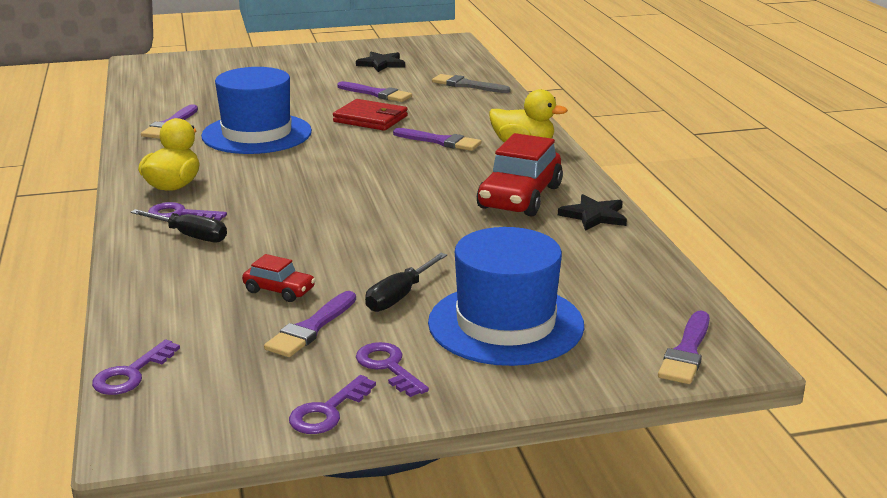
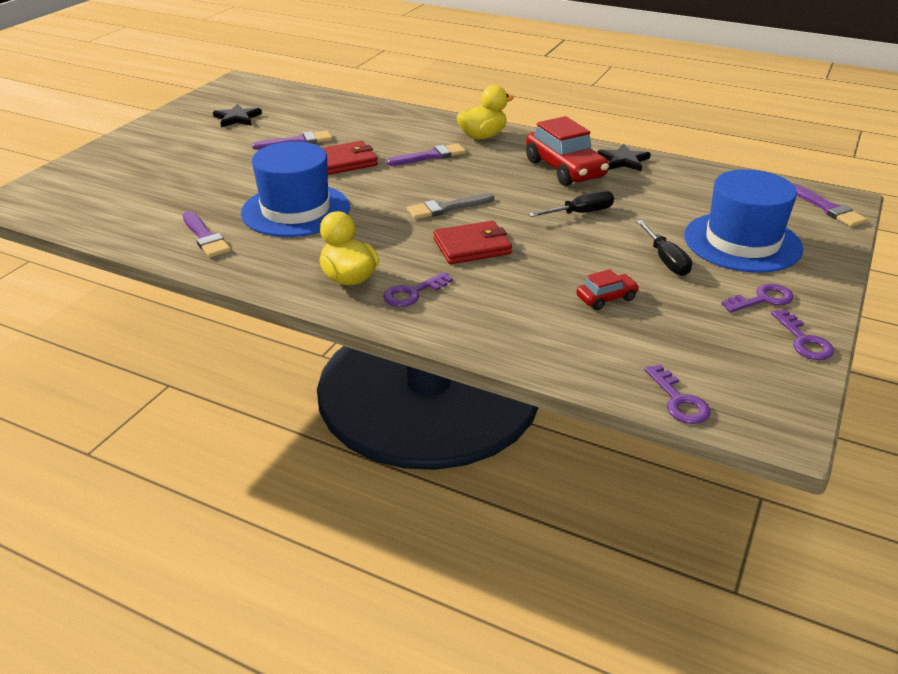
camera: 50 degrees left, 10 degrees up
black screwdriver [130,209,227,242] -> black screwdriver moved to [528,190,614,217]
purple brush [264,291,356,357] -> none
purple key [356,342,429,397] -> purple key turned 150 degrees clockwise [721,284,794,313]
grey brush [432,74,511,93] -> grey brush moved to [407,193,494,219]
none -> red wallet [433,221,512,264]

